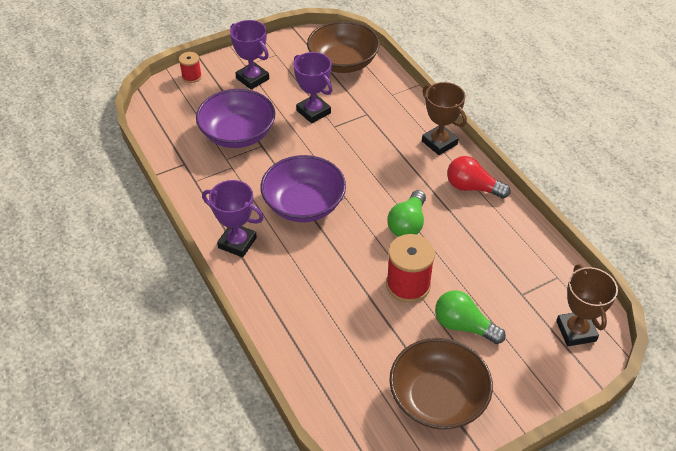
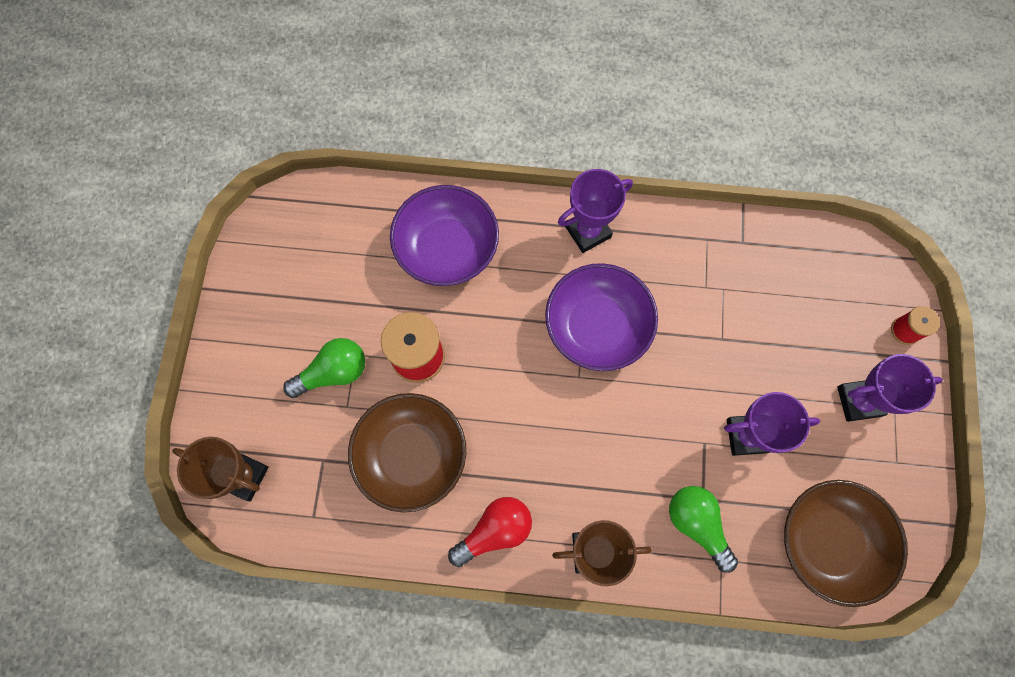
camera: 125 degrees right, 25 degrees up
purple bowl [196,89,275,148] -> purple bowl moved to [390,185,499,286]
green light bulb [387,190,426,237] -> green light bulb moved to [669,486,738,573]
brown bowl [389,338,493,430] -> brown bowl moved to [348,393,467,512]

